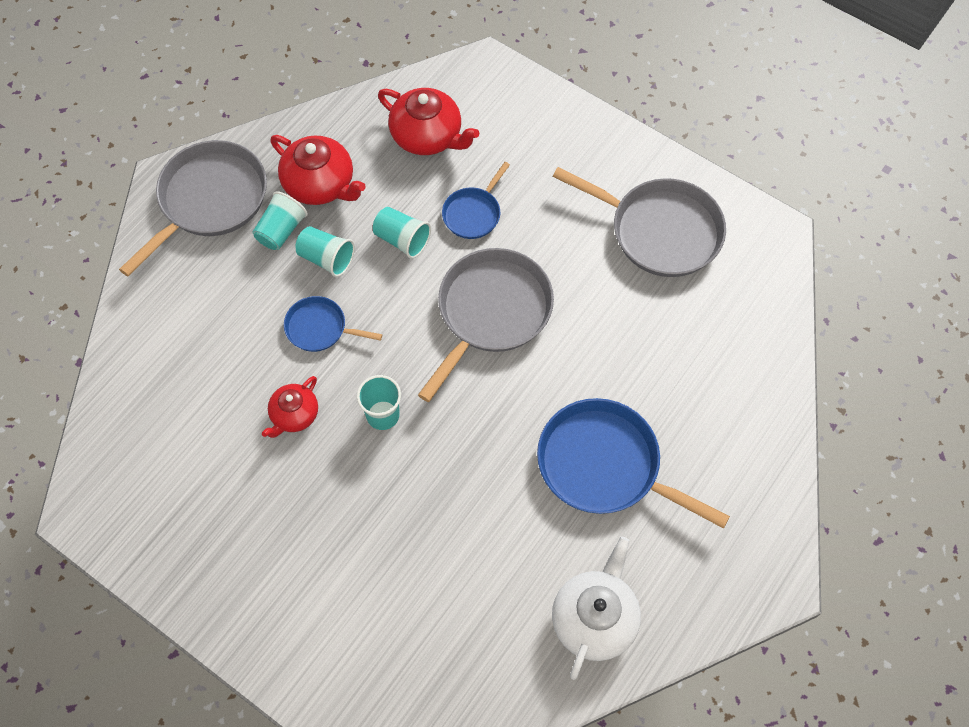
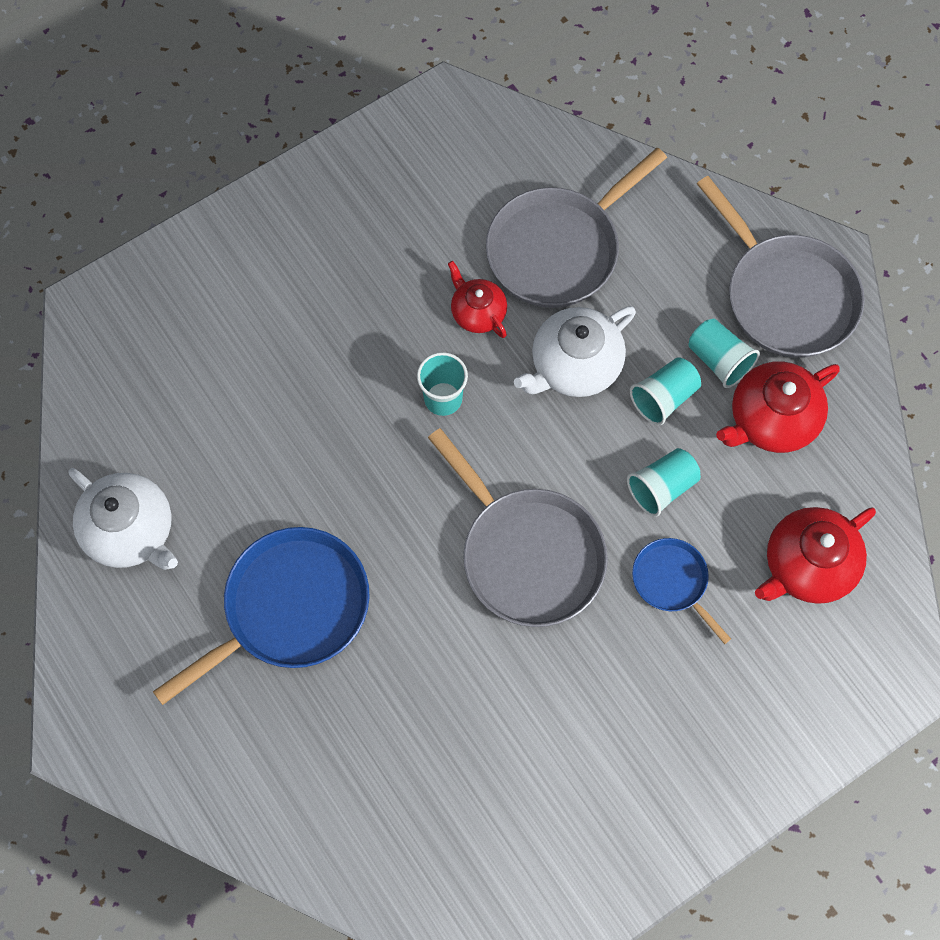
camera: 110 degrees right, 5 degrees up
blue pan [284,296,382,352] -> white teapot [514,306,636,397]
grey pan [553,167,726,277] -> grey pan moved to [486,148,667,308]

